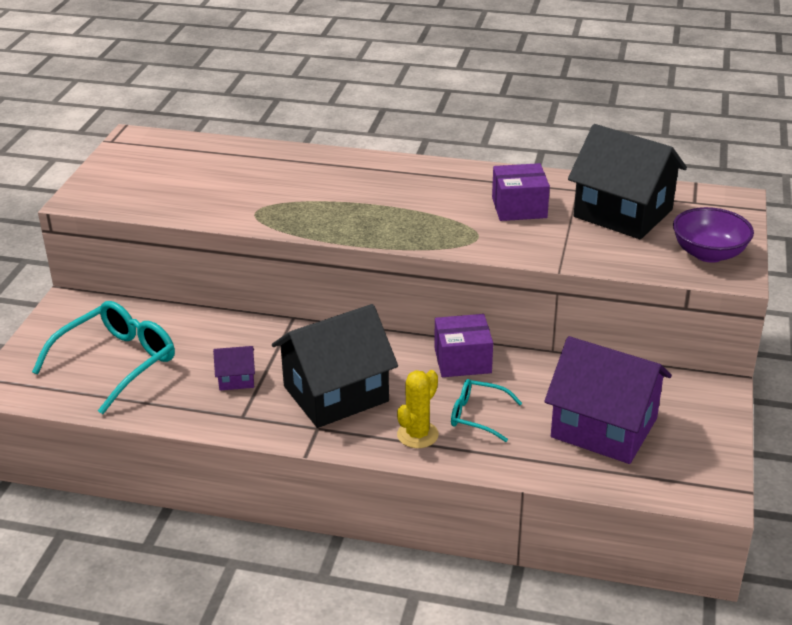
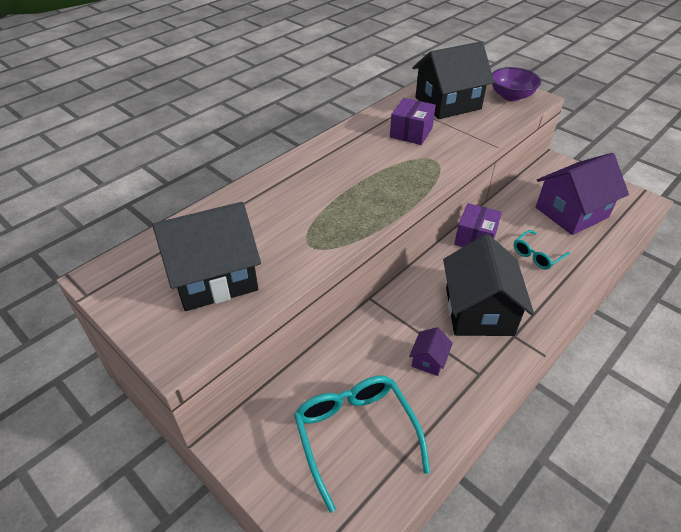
camera: 60 degrees left, 10 degrees up
yellow cactus [397,370,439,448] -> none
none -> black house [152,202,261,311]

